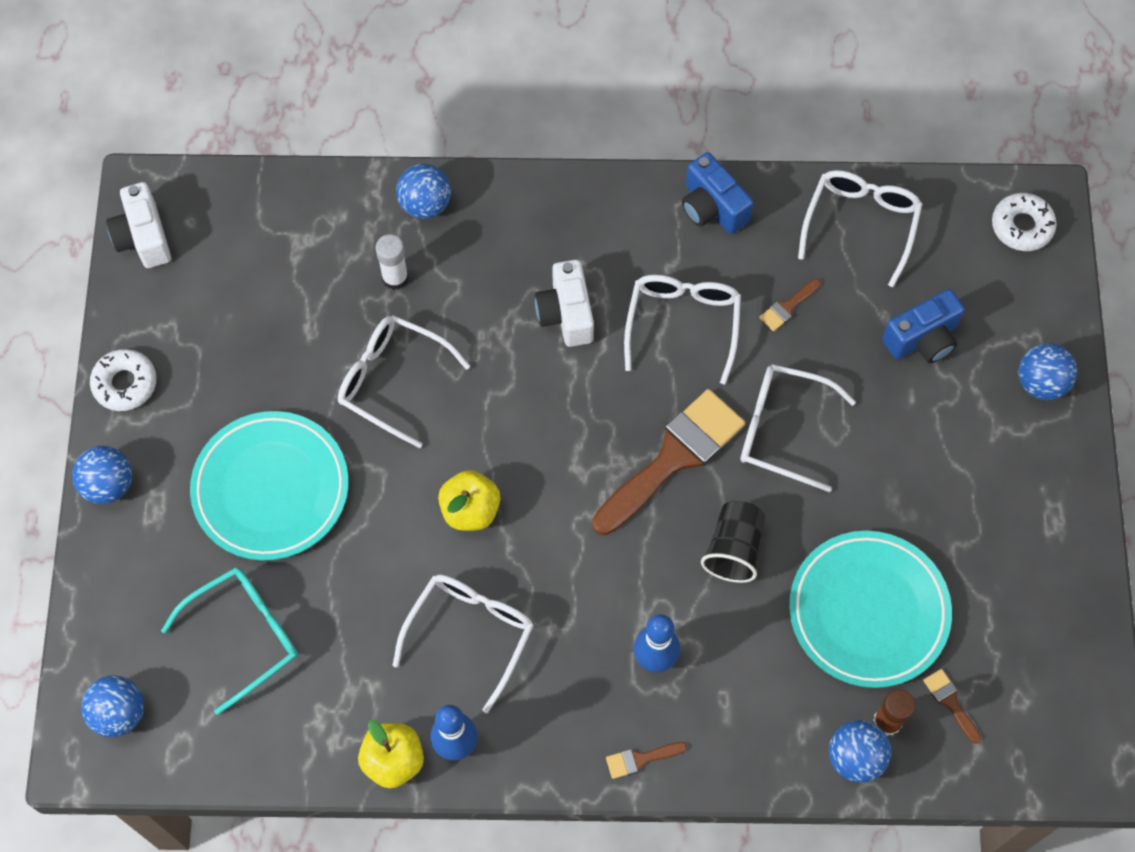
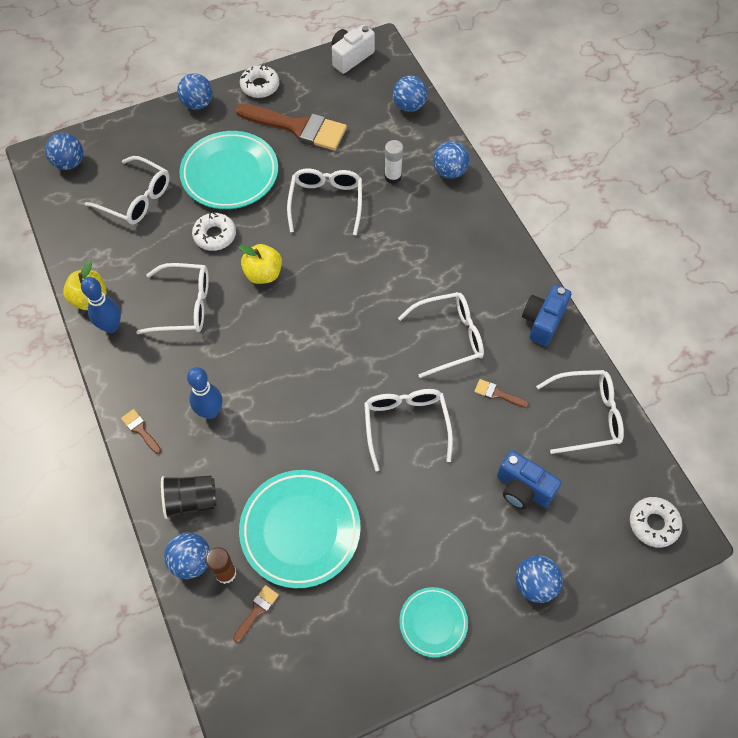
camera: 65 degrees right, 5 degrees down
turquoise glasses [161,567,298,715] -> white glasses [84,156,170,225]
white camera [535,260,594,347] -> none
brown brush [592,389,745,535] -> brown brush moved to [235,104,347,151]
black cup [701,501,765,583] -> black cup moved to [161,476,217,519]
none -> white donut [192,213,236,251]
none -> blue ball [393,76,427,112]
none -> turquoise plate [399,587,468,658]

